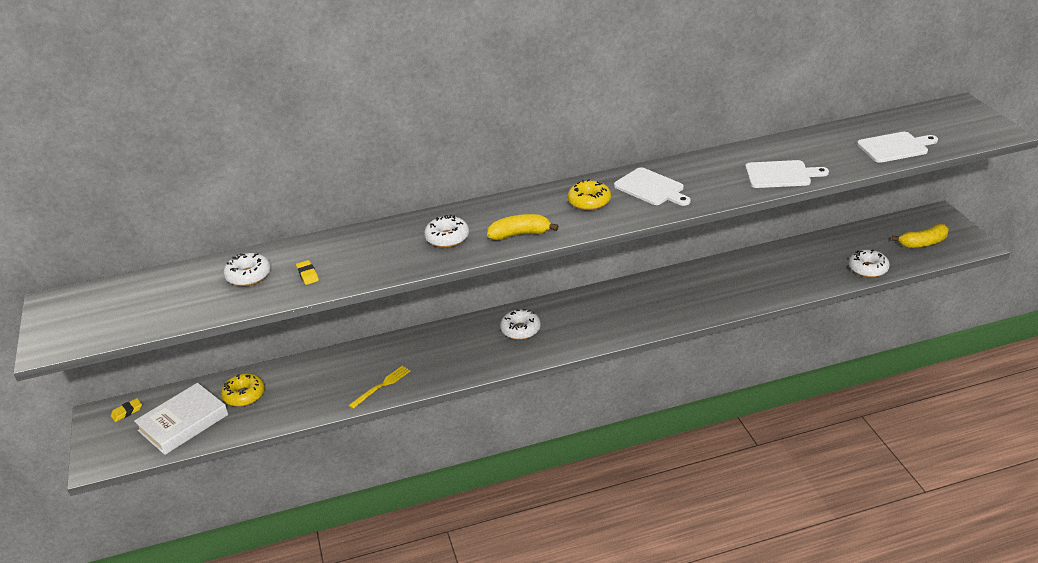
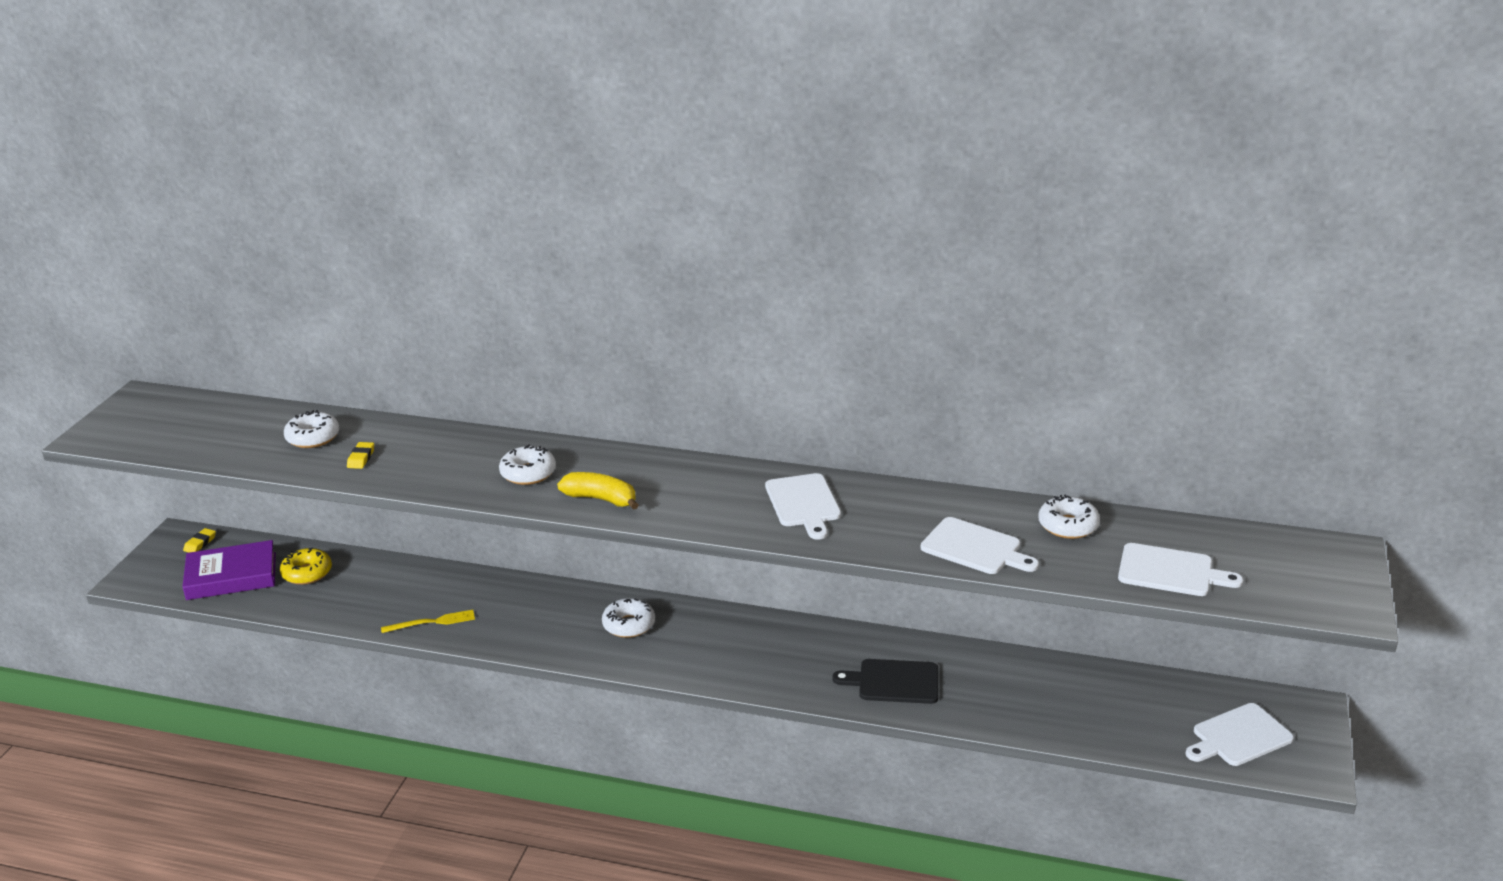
camera: 30 degrees right, 5 degrees down
yellow eraser [111,398,142,422] -> yellow eraser turned 60 degrees counterclockwise [183,528,216,553]
white book [134,383,228,455] -> purple book [183,540,276,600]
yellow donut [568,179,611,210] -> none
white donut [849,250,890,278] -> white donut moved to [1038,494,1100,539]
yellow banana [892,224,949,248] -> white cutting board [1186,703,1294,766]
none -> black cutting board [832,659,938,704]

